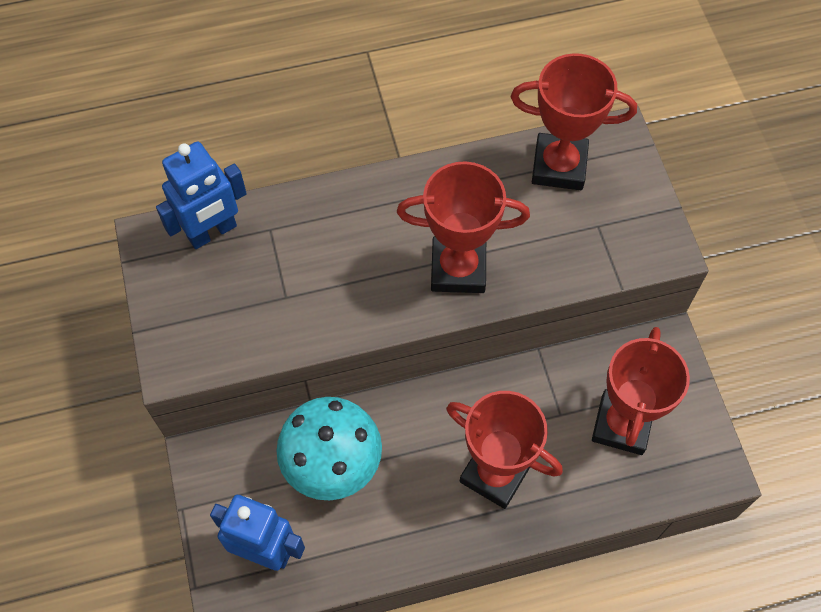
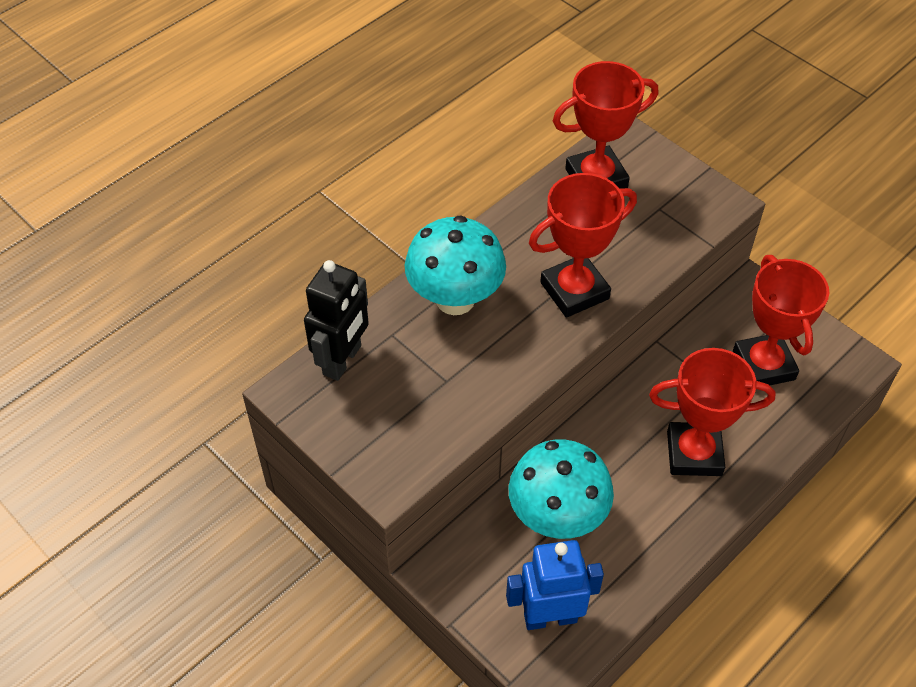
camera: 30 degrees left, 10 degrees down
blue robot [156,142,247,249] -> black robot [304,260,369,381]
none -> turquoise mushroom [405,215,506,315]

